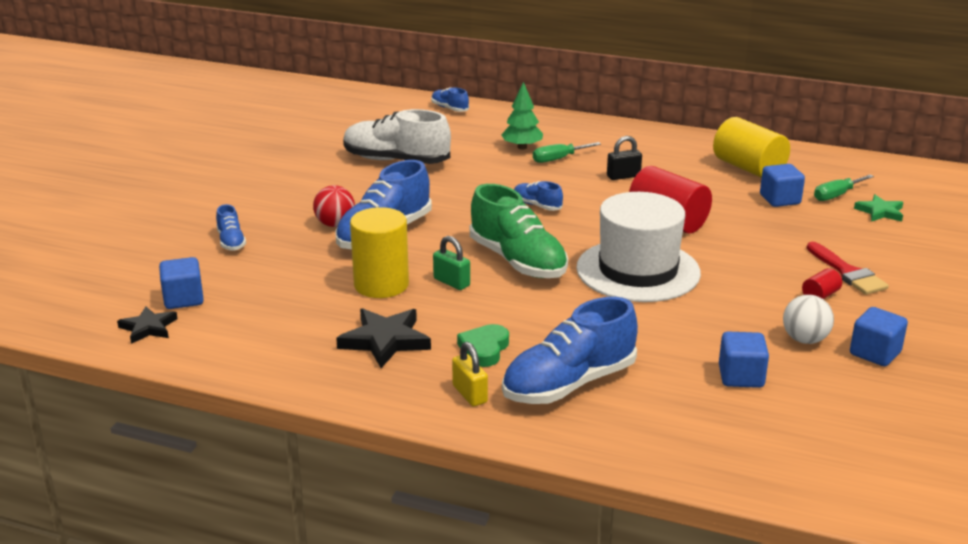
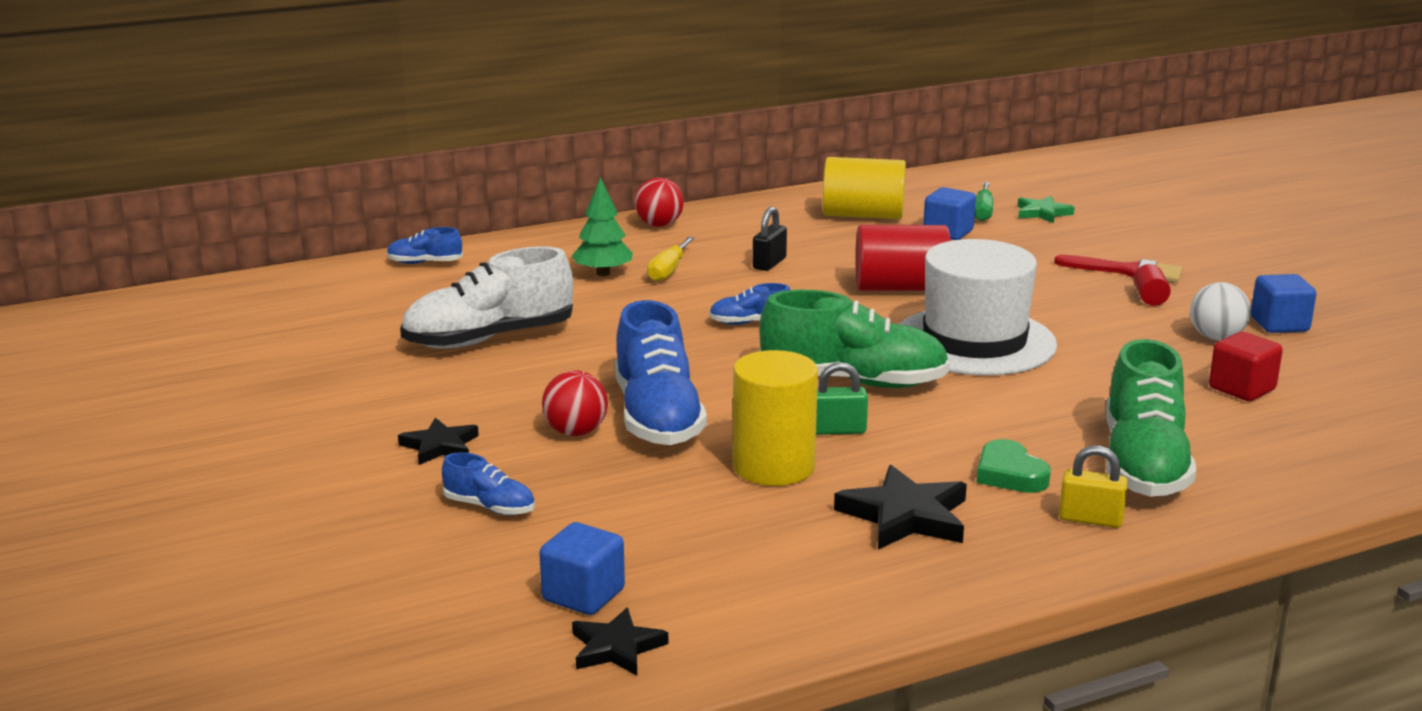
camera: 45 degrees left, 5 degrees down
blue shoe [502,297,638,404] -> green shoe [1106,339,1196,497]
green screwdriver [533,142,601,163] -> yellow screwdriver [647,237,695,282]
blue cube [719,332,769,388] -> red cube [1209,332,1283,401]
none -> black star [398,417,479,465]
none -> red ball [635,177,684,227]

